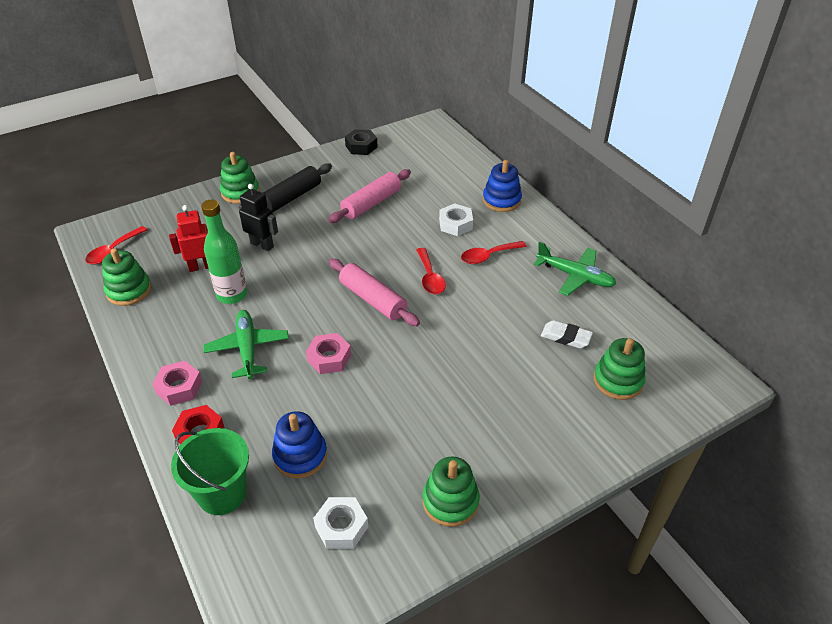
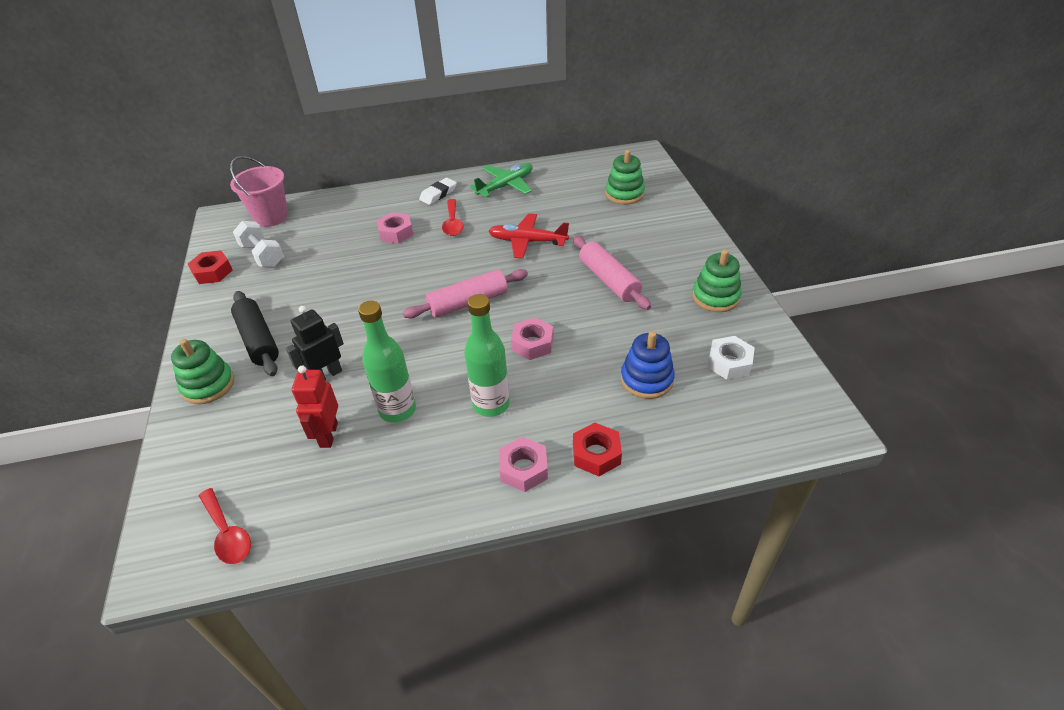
camera: 70 degrees left, 0 degrees up
green stacking toy [102,248,151,306] -> none
green bucket [171,428,249,515] -> none
green plane [203,310,289,379] -> green bottle [464,294,510,417]
pink rolling pin [328,169,411,223] -> pink rolling pin moved to [573,236,651,310]
black nut [345,129,378,155] -> red nut [188,250,232,284]
red spoon [417,248,446,294] -> none
white nut [439,203,473,236] -> pink nut [377,212,413,244]
blue stacking toy [483,160,522,212] -> none
white eraser [541,320,593,348] -> white eraser moved to [419,178,457,205]
none -> pink bucket [230,156,288,227]
none -> white dumbbell [233,221,284,267]
none -> red plane [488,214,569,258]

